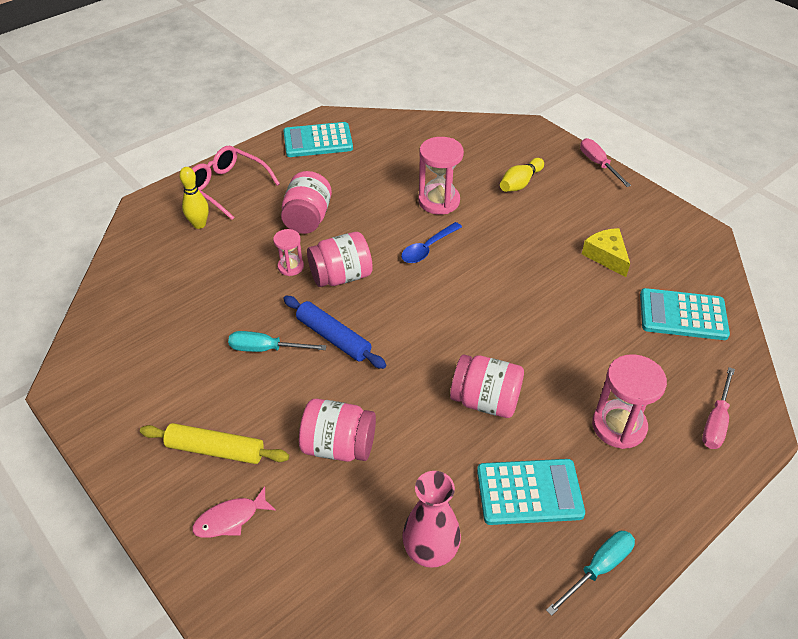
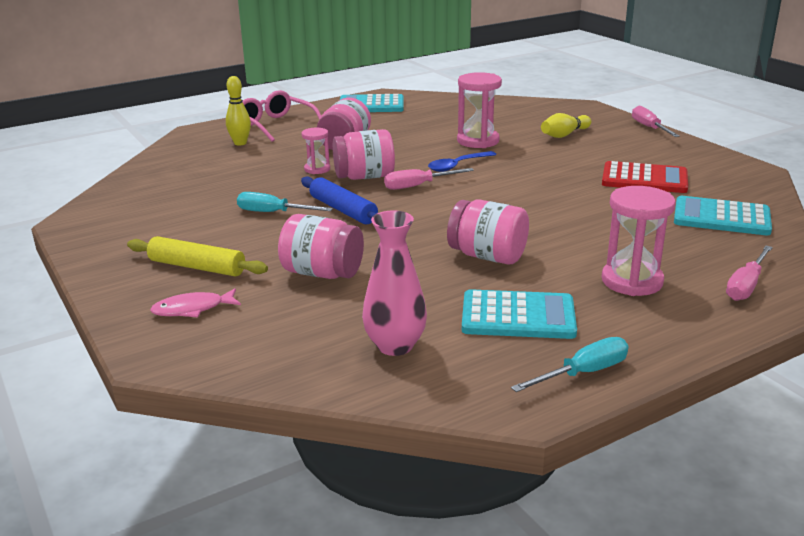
camera: 10 degrees right, 20 degrees down
yellow cheese [582,228,630,277] -> red calculator [602,161,688,193]
none -> pink screwdriver [384,168,474,190]

